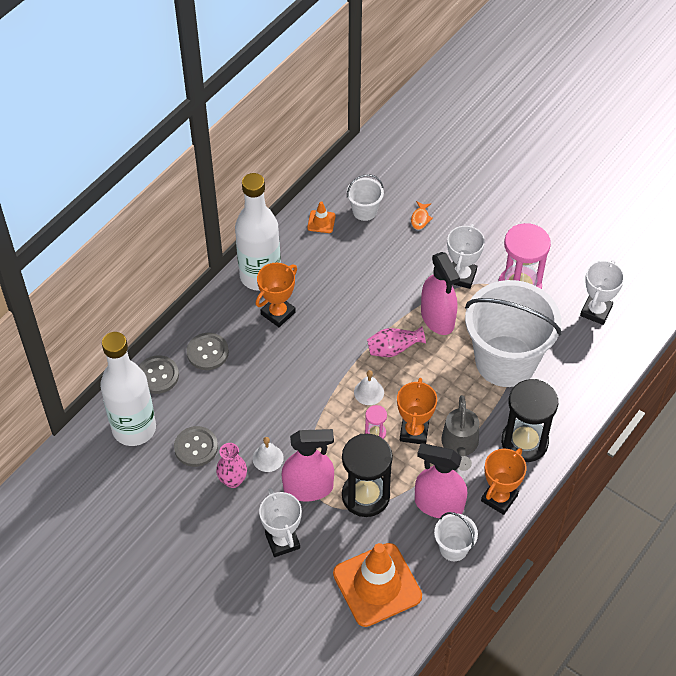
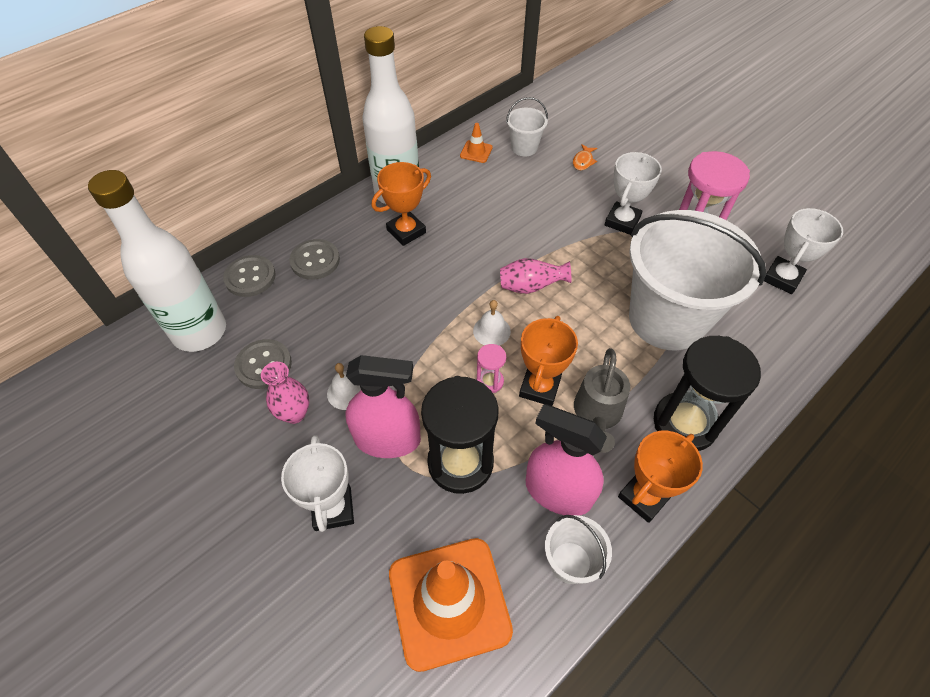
camera: 10 degrees right, 0 degrees up
pink spray bottle [421,252,460,335] -> none

